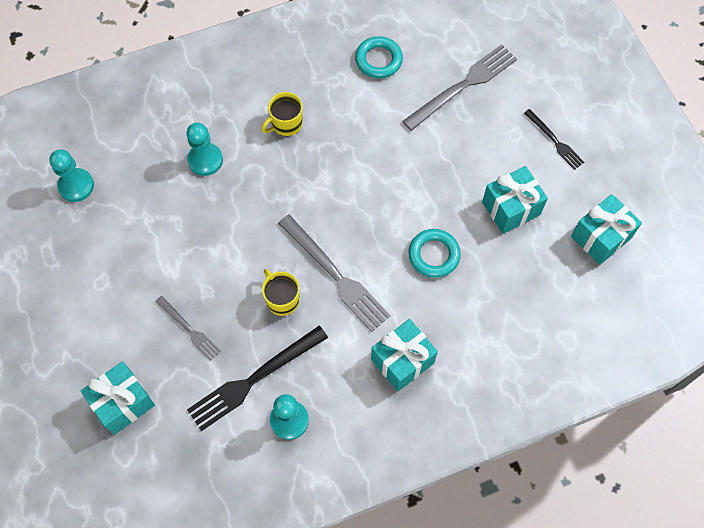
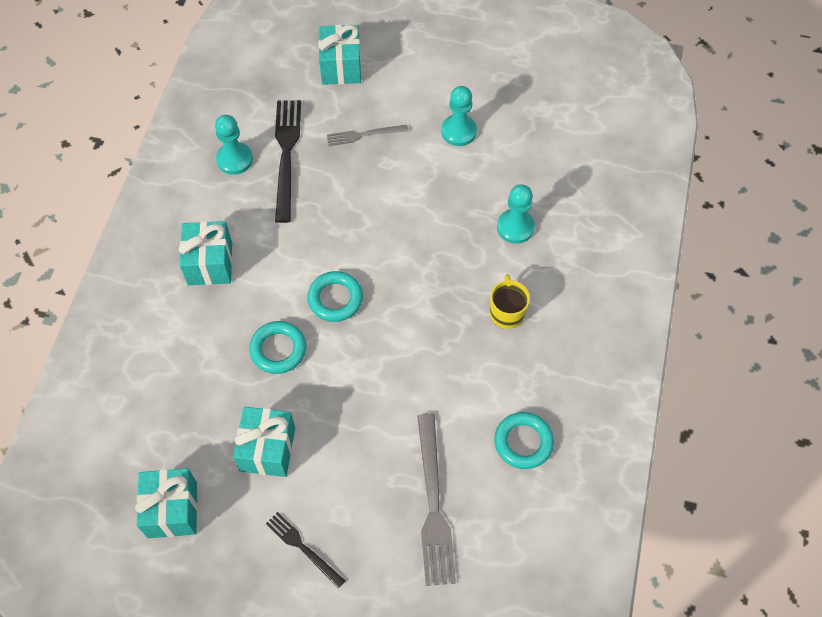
camera: 125 degrees right, 5 degrees down
turquoise pawn [50,149,94,202] -> turquoise pawn moved to [441,86,477,146]
yellow mug [262,269,299,316] -> none
grey fork [278,214,390,332] -> none
black fork [524,109,584,170] -> black fork turned 45 degrees clockwise [266,512,345,589]
none -> turquoise ring [307,271,363,322]

